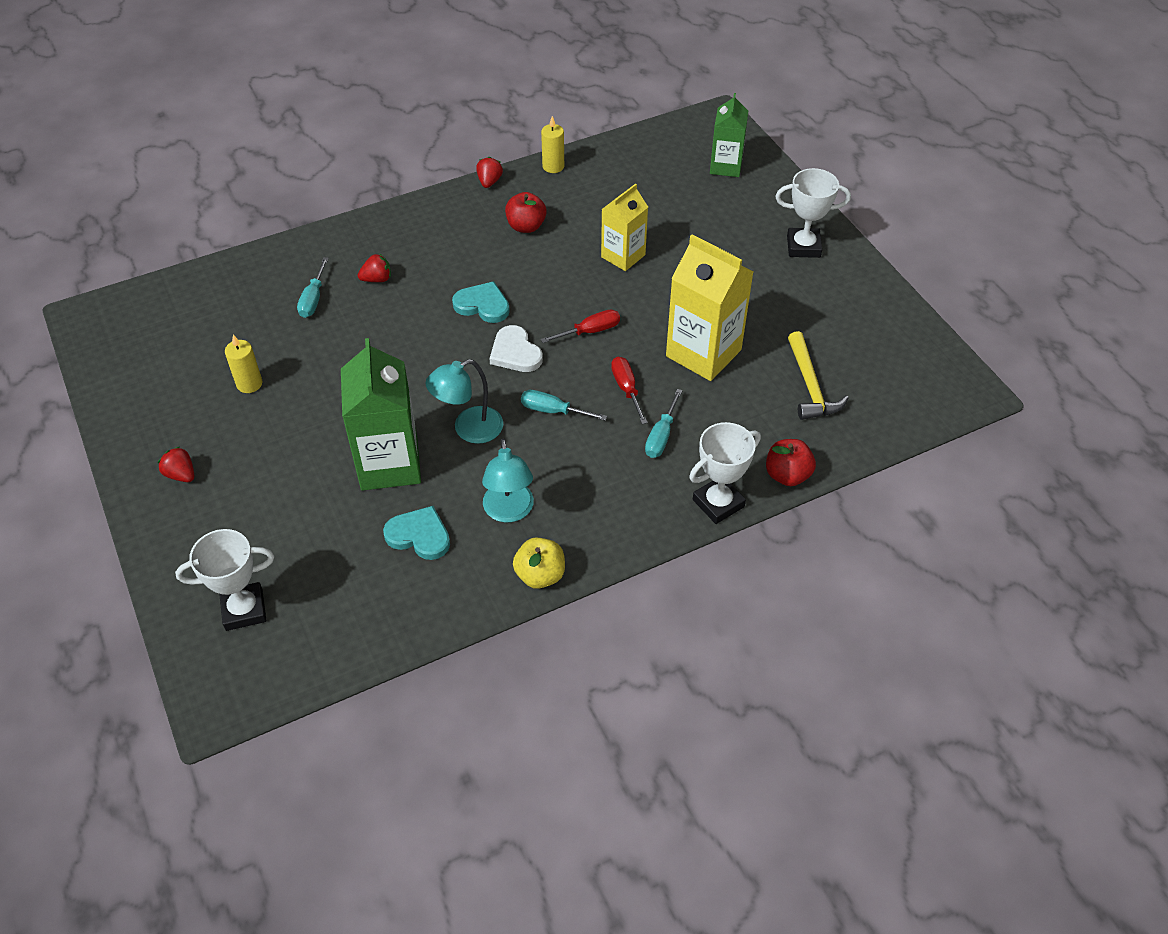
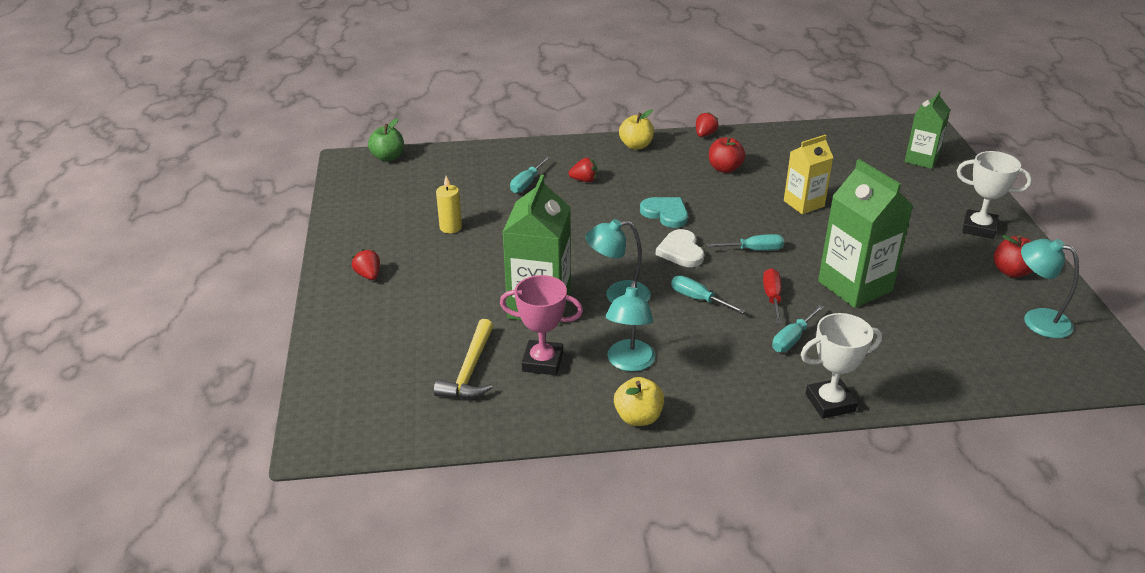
camera: 20 degrees right, 15 degrees down
white trophy [175,529,274,631] -> none
turquoise heart [383,506,450,560] -> pink trophy [500,275,583,375]
yellow candle [541,116,564,173] -> none
red screwdriver [541,310,620,343] -> turquoise screwdriver [706,234,784,250]
yellow carton [666,234,753,381] -> green carton [818,159,913,308]
red apple [766,439,816,486] -> red apple moved to [994,235,1033,278]
yellow hammer [788,331,849,420] -> yellow hammer moved to [434,319,493,399]
none -> green apple [368,118,404,162]
none -> yellow apple [619,109,654,150]
none -> turquoise lamp [1021,239,1079,338]

